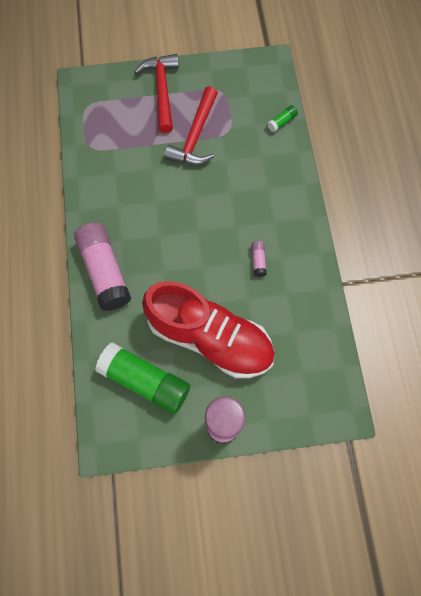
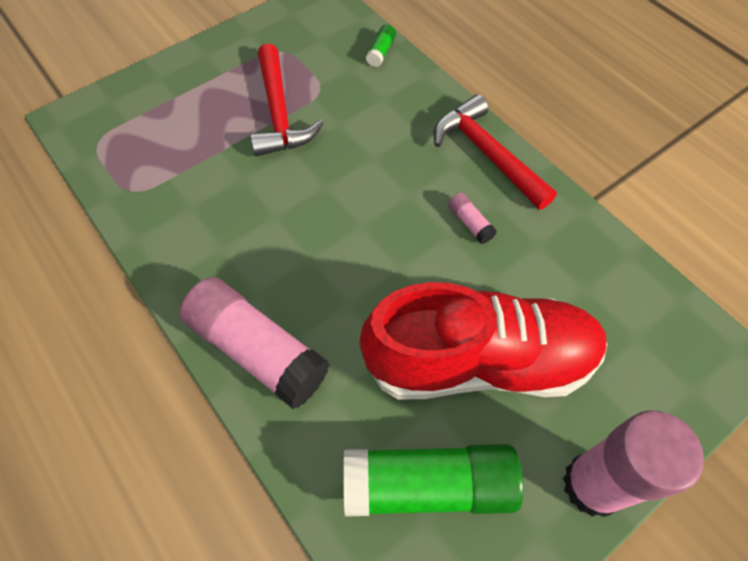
camera: 30 degrees left, 10 degrees down
red hammer [135,54,179,133] -> red hammer moved to [434,94,557,210]

